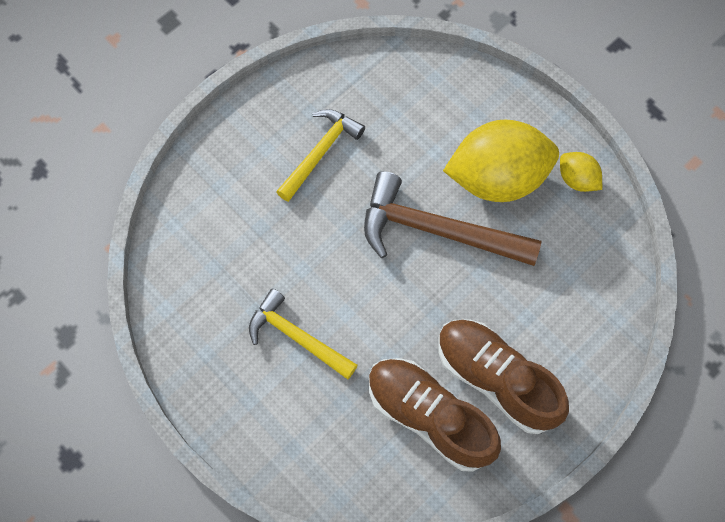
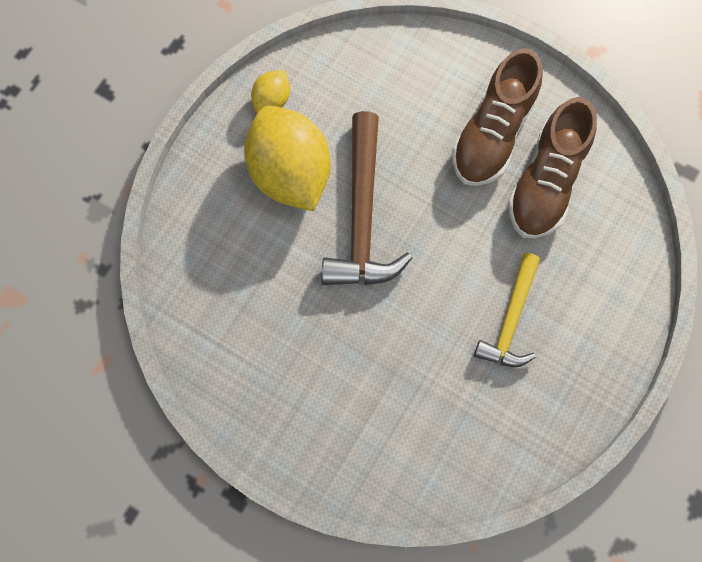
camera: 105 degrees left, 5 degrees up
yellow hammer [276,109,365,202] -> none

